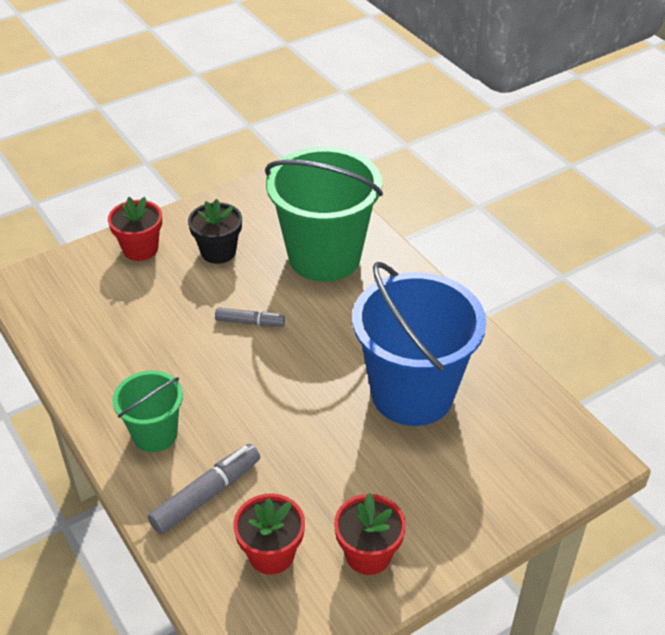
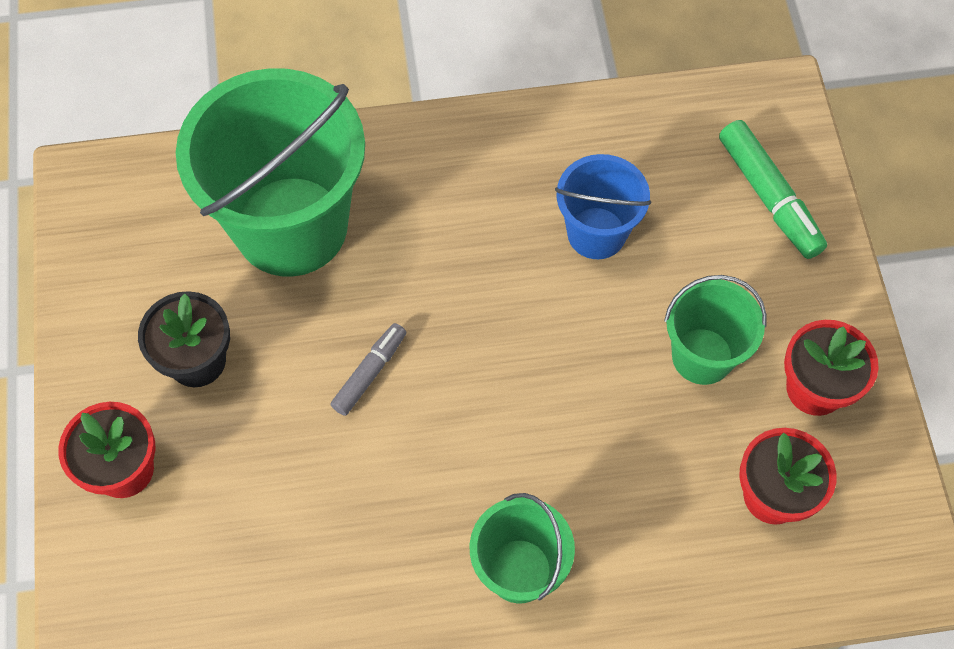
camera: 65 degrees left, 20 degrees up
grey marker [148,444,260,535] -> none
blue bucket [352,262,486,426] -> blue bucket [555,154,652,259], size x0.52
none -> green bucket [664,275,767,385]
none -> green marker [719,120,827,259]

